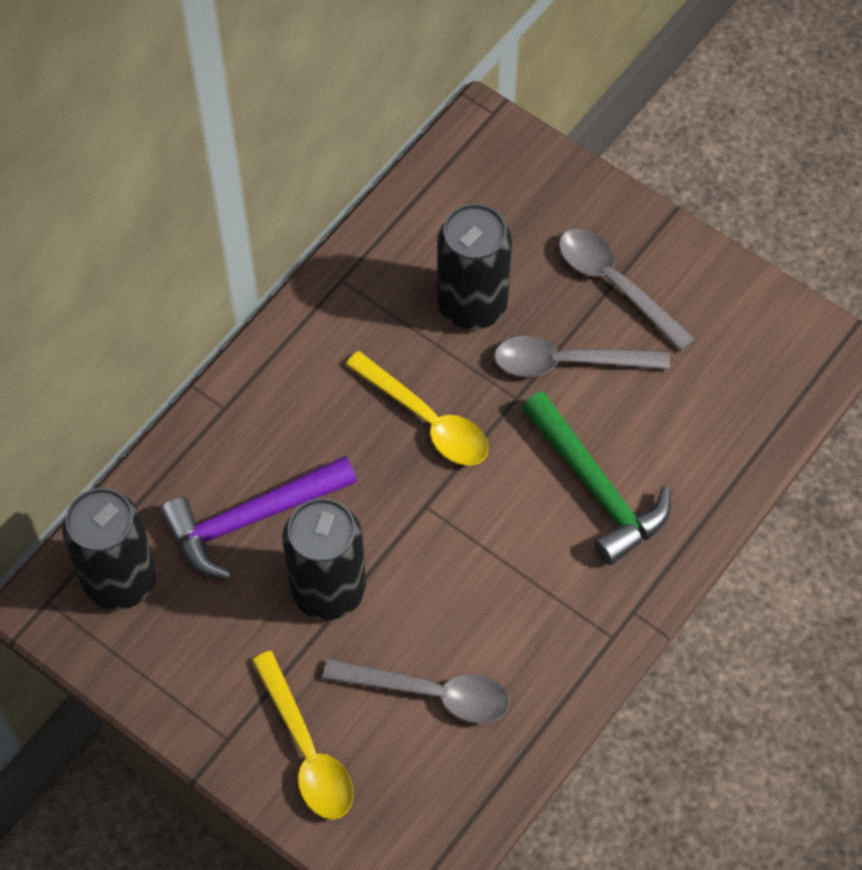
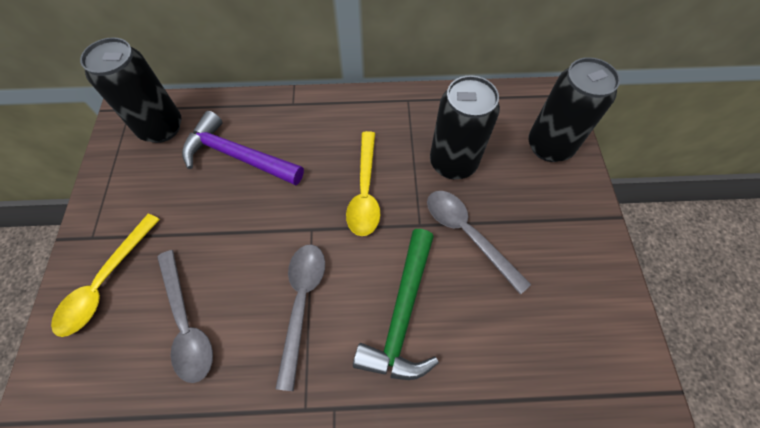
camera: 50 degrees right, 0 degrees up
black can [283,498,366,620] -> black can moved to [528,57,620,162]
grey spoon [559,229,695,351] -> grey spoon moved to [275,244,325,391]

